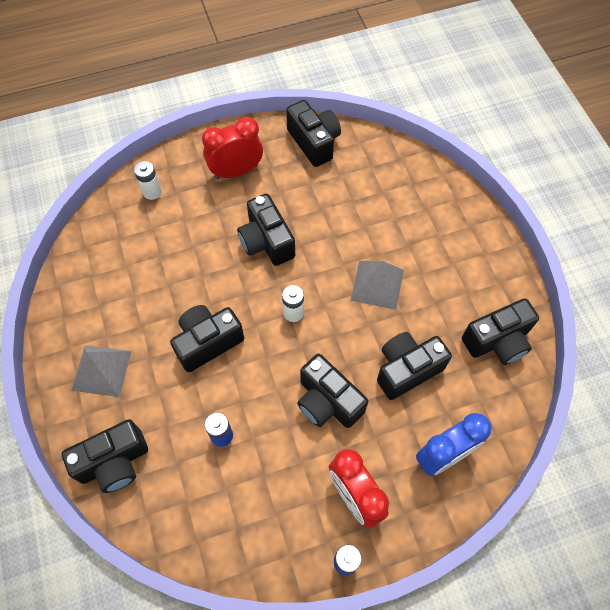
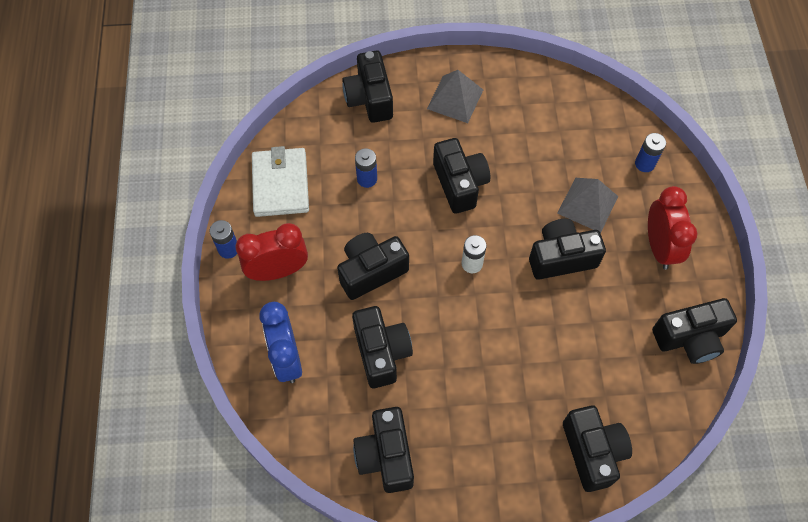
camera: 105 degrees right, 0 degrees up
white battery [134,161,162,200] -> blue battery [635,133,666,172]
grey pyramid [351,261,404,310] -> grey pyramid moved to [557,178,618,233]
none -> white wallet [252,146,309,217]
none -> black camera [563,406,632,492]

